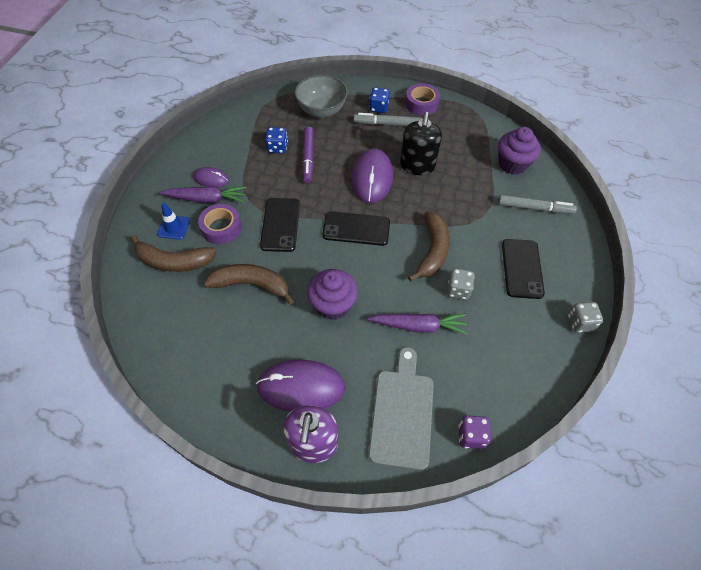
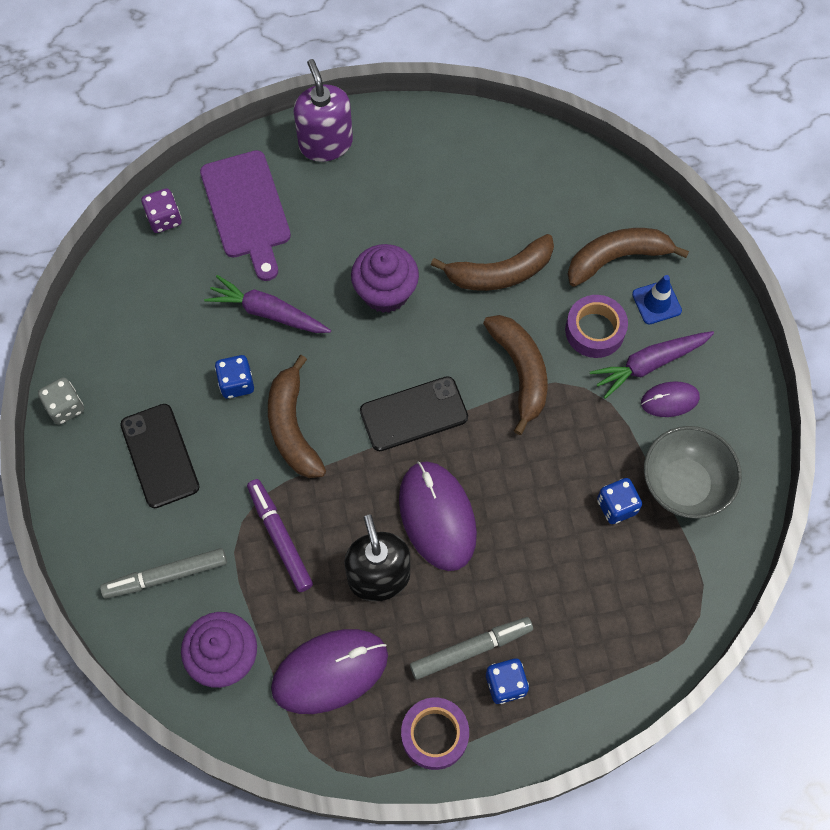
camera: 155 degrees right, 10 degrees up
purple mouse [256,360,346,412] -> purple mouse moved to [271,629,388,714]
black phone [260,198,300,252] -> brown banana [483,315,547,435]
grey bowl [295,75,348,118] -> grey bowl moved to [644,426,742,519]
purple marker [302,127,313,183] -> purple marker moved to [247,479,313,592]
purple carrot [368,313,468,335] -> purple carrot turned 45 degrees clockwise [204,275,331,333]
grey cutting board [369,347,434,470] -> purple cutting board [200,150,291,281]
grey dice [447,268,475,300] -> blue dice [215,355,254,399]

